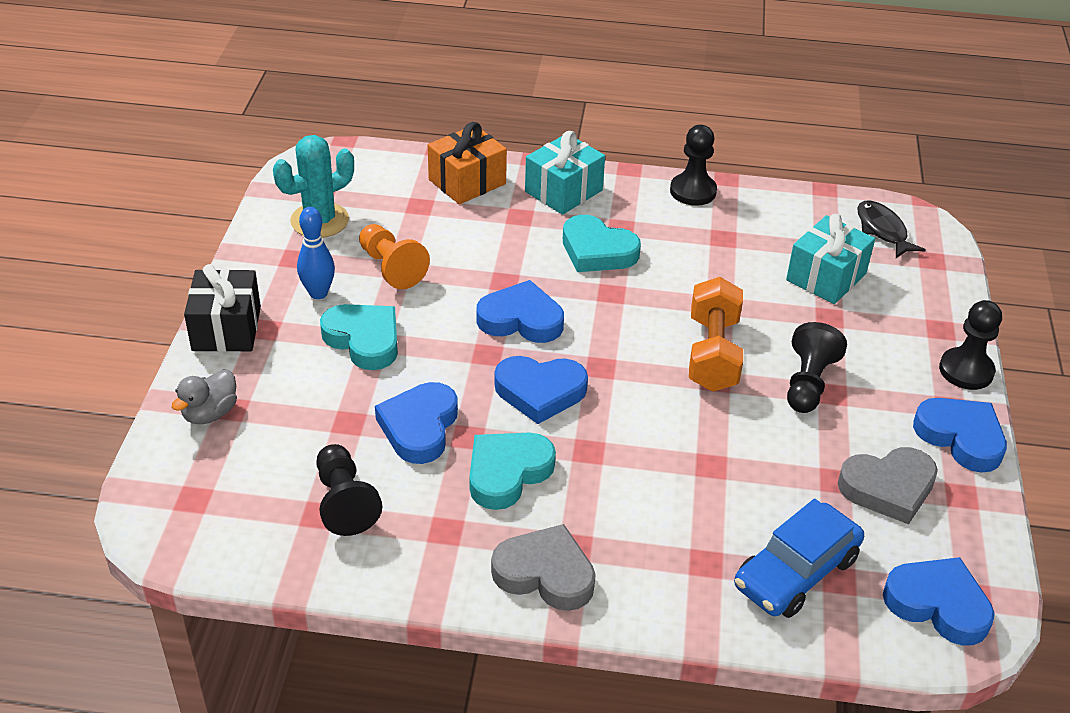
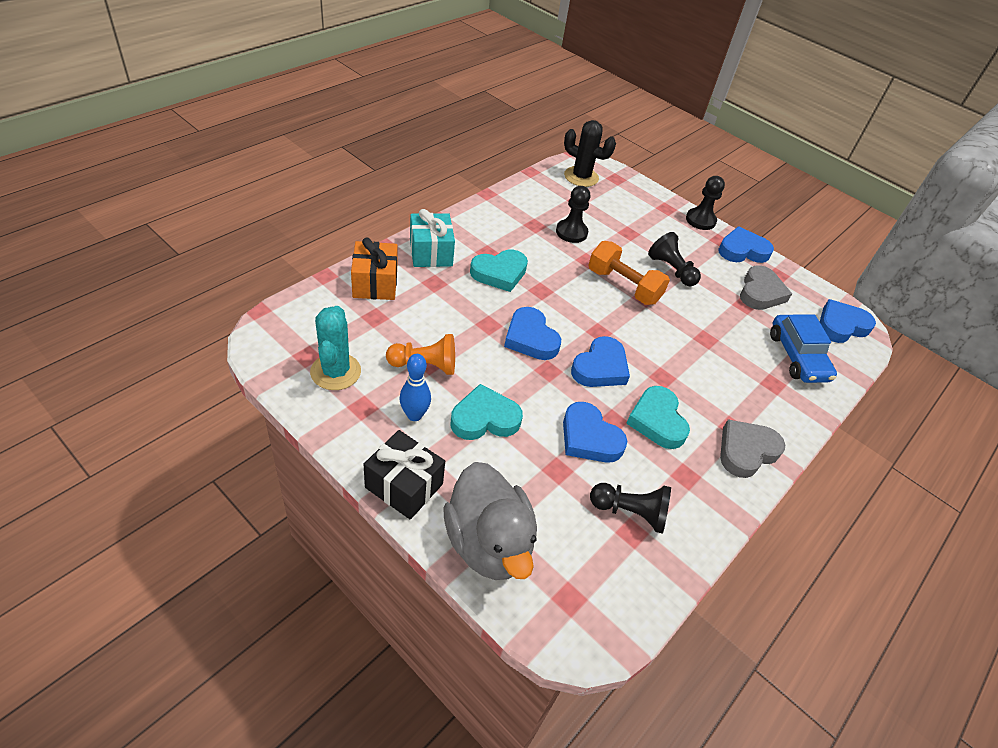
camera: 60 degrees left, 5 degrees up
grey duck [172,370,237,424] -> grey duck [443,462,537,580], size x2.06
blue heart [476,280,564,343] -> blue heart turned 75 degrees counterclockwise [504,307,561,360]
black pawn [670,125,717,206] -> black pawn moved to [556,186,590,243]
turquoise gift [786,214,875,304] -> none
black fish [857,201,926,258] -> black cactus [564,120,616,187]

